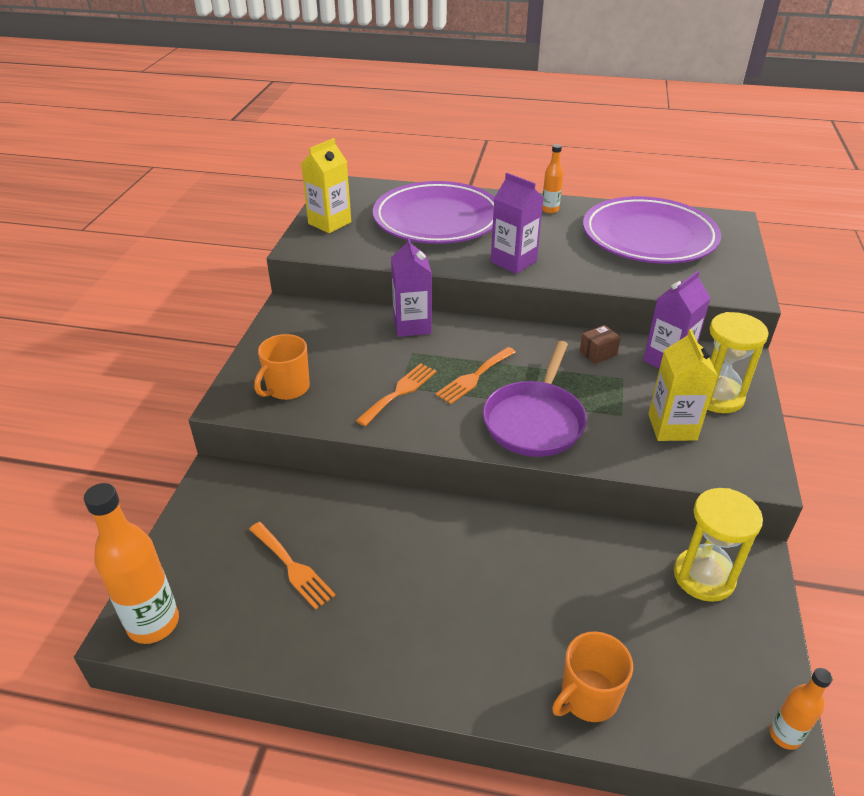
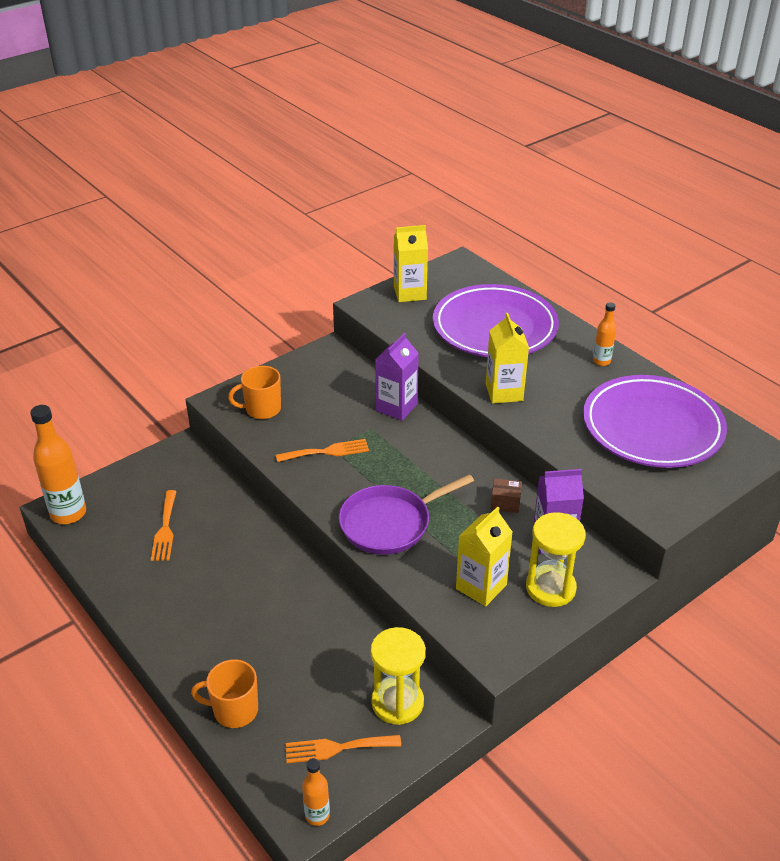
camera: 40 degrees right, 0 degrees up
orange fork [435,347,516,404] -> orange fork moved to [286,735,401,763]
purple carton [491,173,543,274] -> yellow carton [486,313,529,404]

